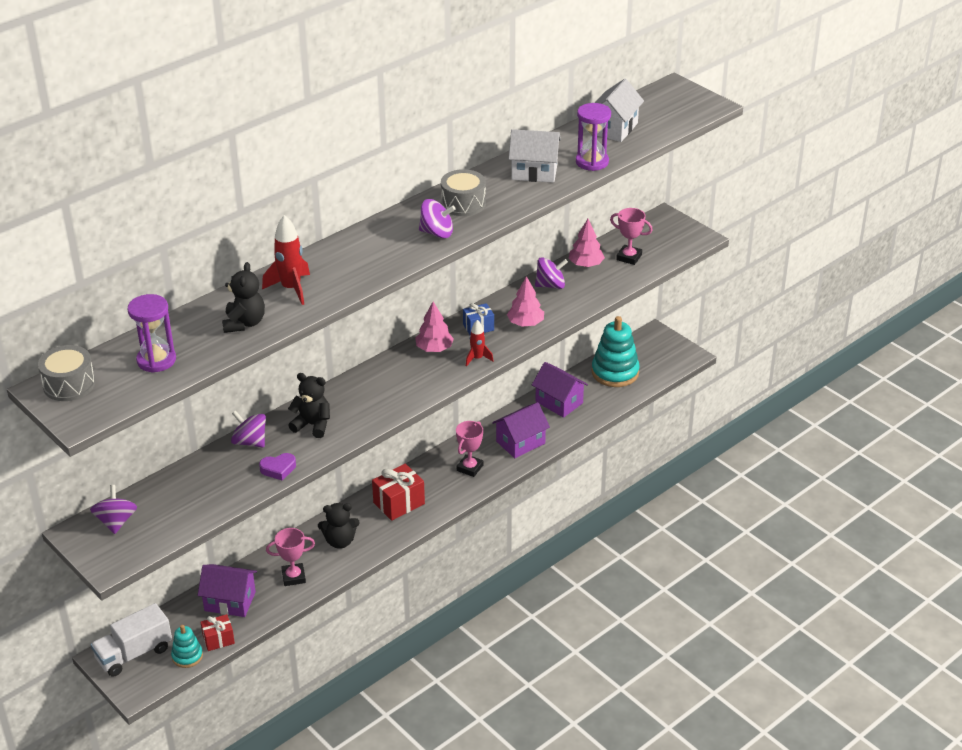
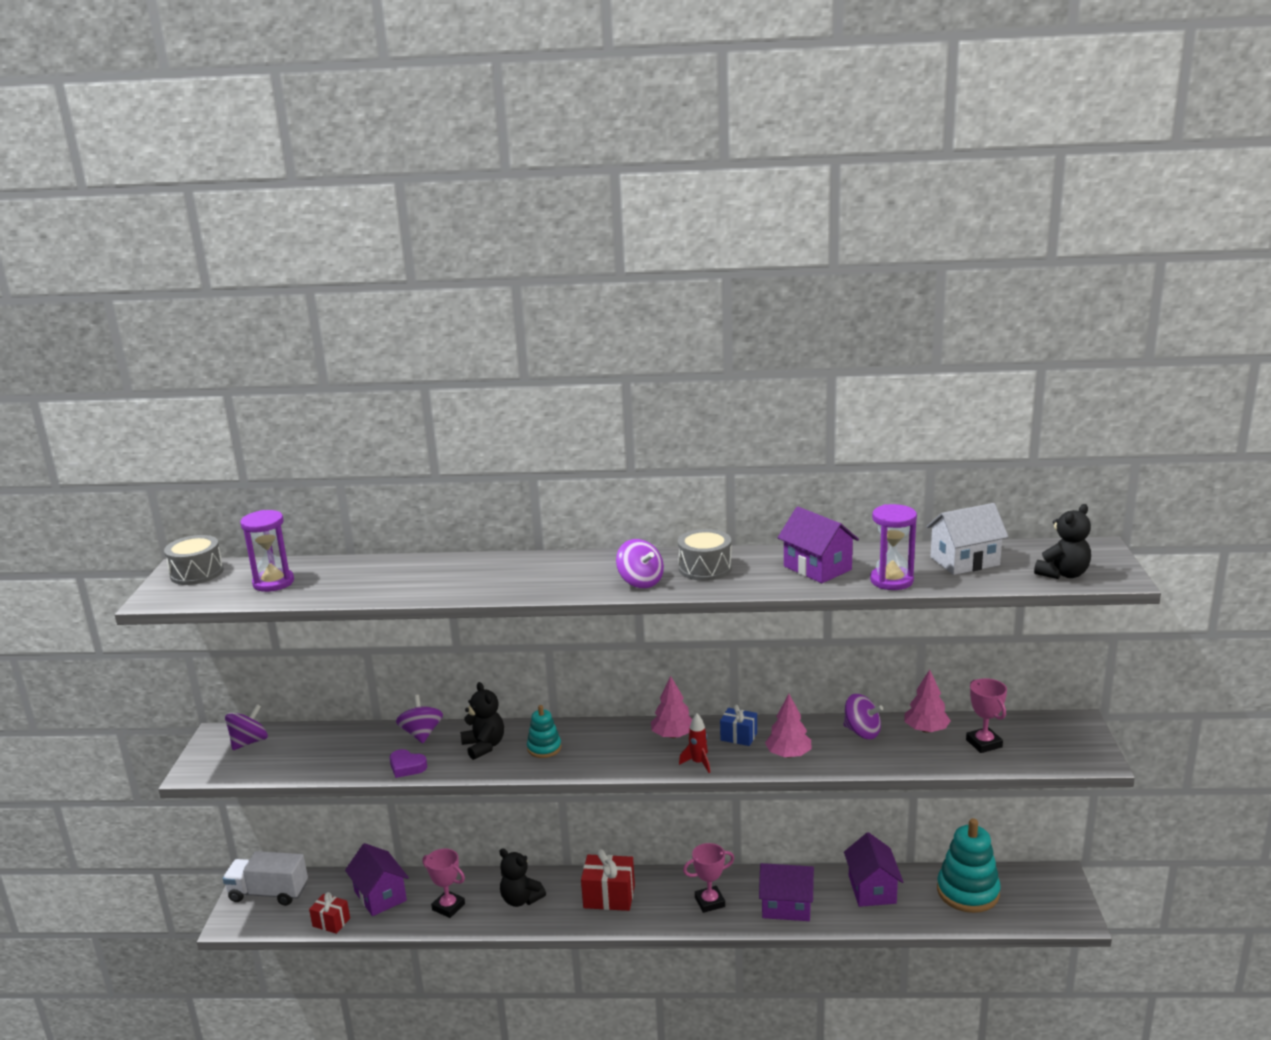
camera: 45 degrees right, 15 degrees down
turquoise stacking toy [171,625,203,668] -> turquoise stacking toy moved to [527,705,561,758]
black teddy bear [222,262,265,333] -> black teddy bear moved to [1034,504,1091,579]
red rocket [262,215,310,305] -> none
white house [509,129,561,183] -> purple house [778,507,859,583]

